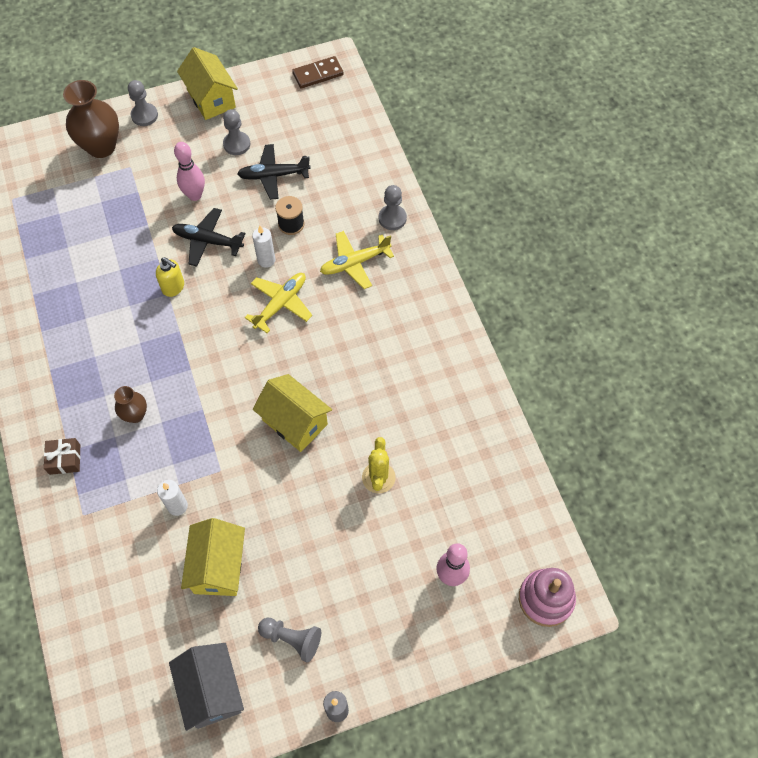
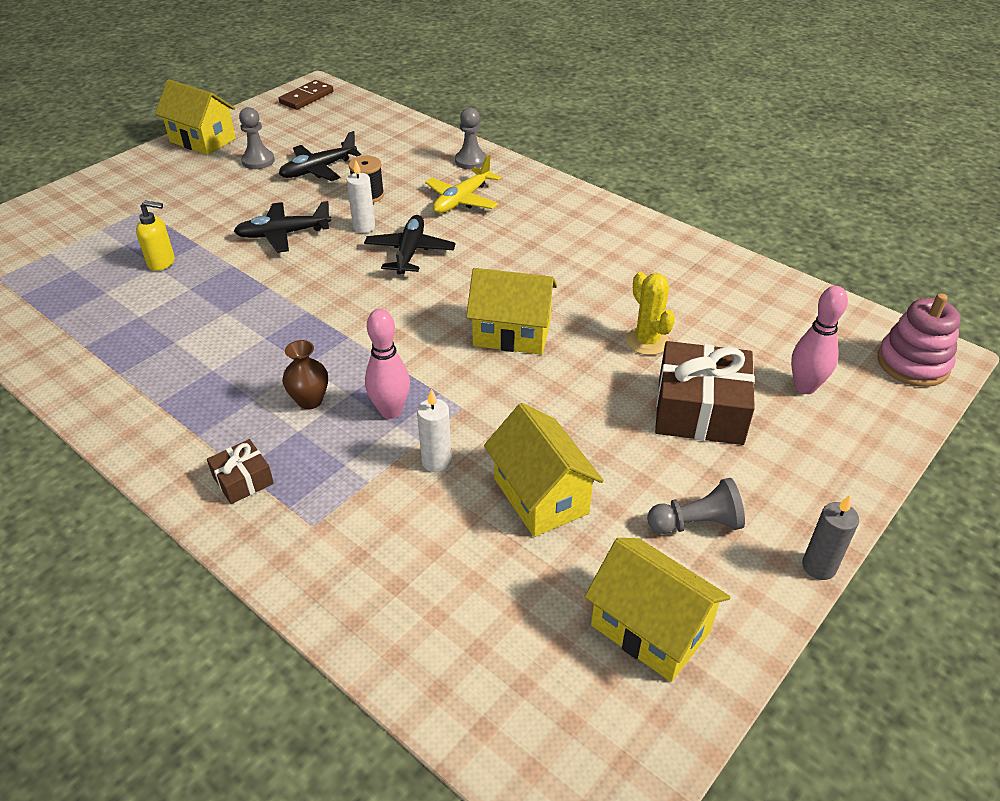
camera: 30 degrees left, 20 degrees down
brown vase [63,80,119,158] -> none
grey pawn [128,80,158,126] -> none
yellow soap dispenser [156,257,184,297] -> yellow soap dispenser moved to [136,201,175,271]
grey house [169,643,244,731] -> yellow house [584,538,730,682]
pink bowling pin [174,142,205,201] -> pink bowling pin moved to [365,309,410,419]
yellow plane [245,273,312,333] -> black plane [364,215,456,275]
none -> brown gift [655,341,755,445]

